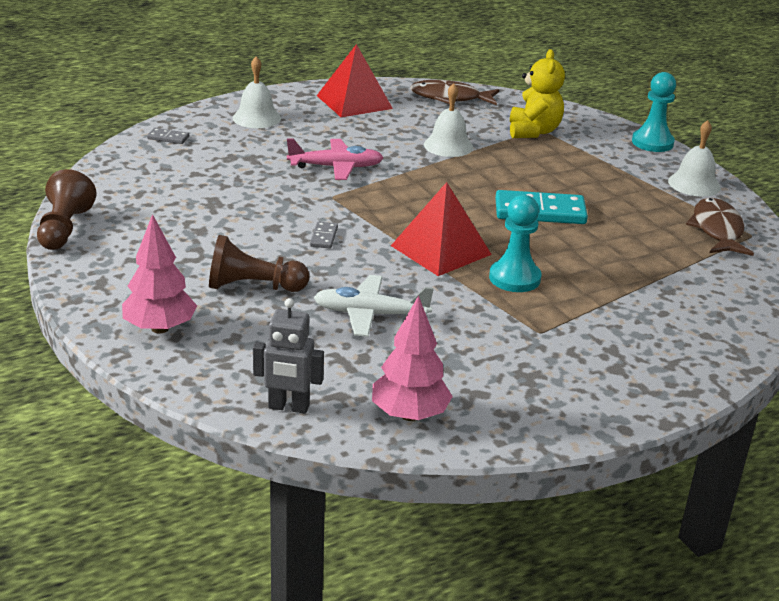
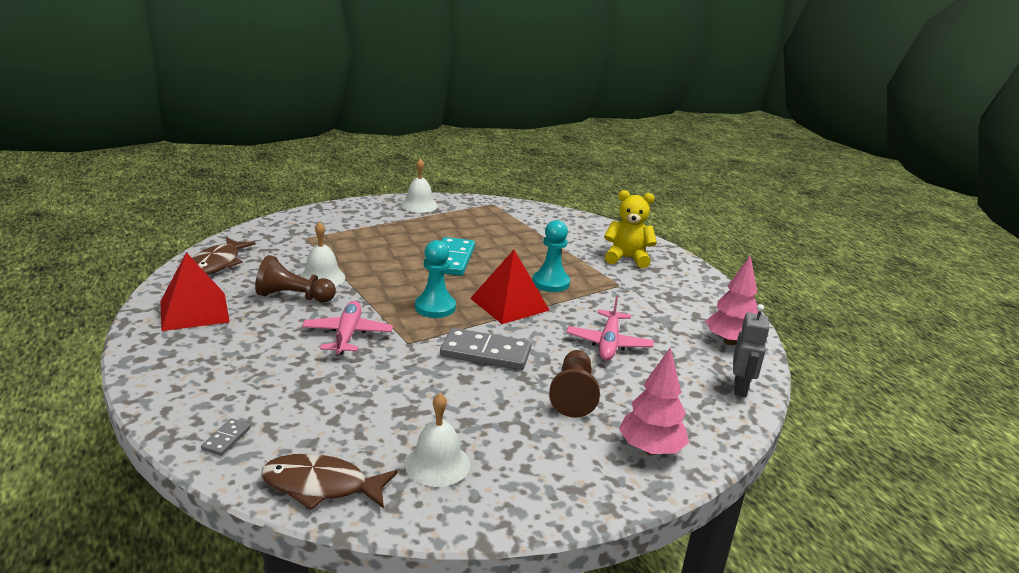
camera: 85 degrees left, 5 degrees down
brown pawn [37,169,97,250] -> brown pawn moved to [255,255,336,302]
white bell [233,56,281,128] -> white bell moved to [405,393,470,487]
grey domino [310,222,338,249] -> grey domino [440,328,532,370], size x2.14
white plane [314,275,434,337] -> pink plane [567,296,654,361]
yellow teddy bear [510,49,565,138] -> yellow teddy bear moved to [604,190,657,268]
turquoise pawn [632,72,676,152] -> turquoise pawn moved to [415,240,456,318]
brown fish [686,198,754,256] -> brown fish moved to [261,454,398,510]

